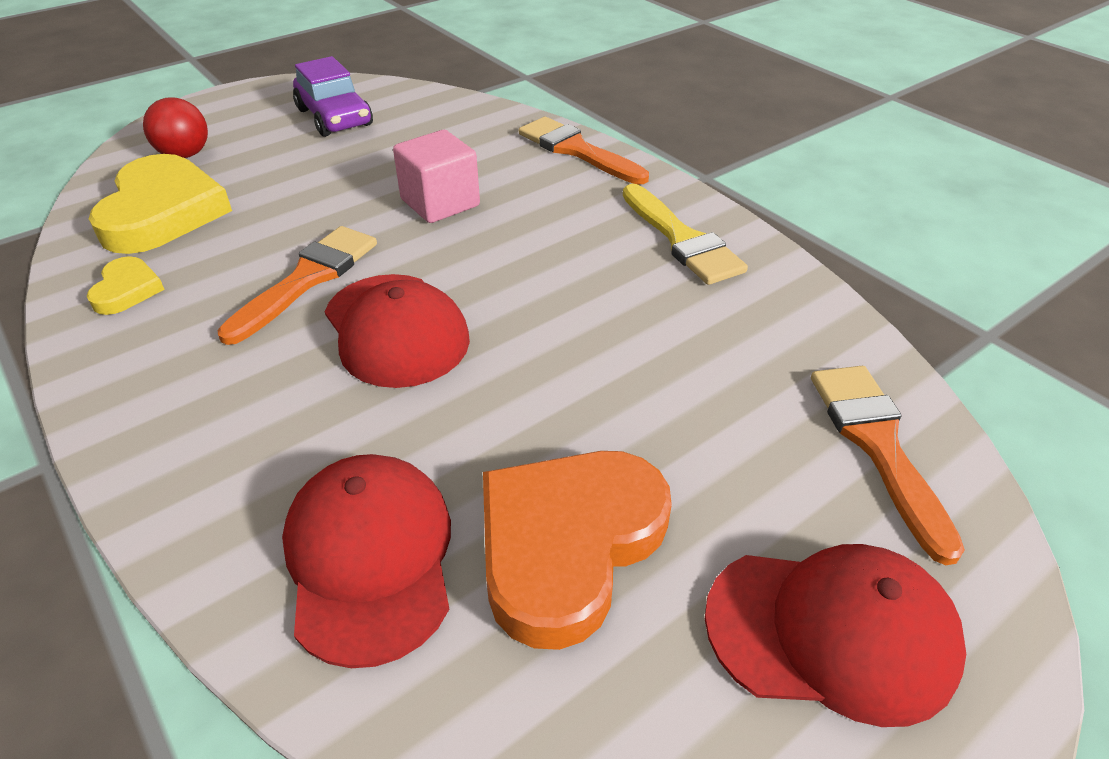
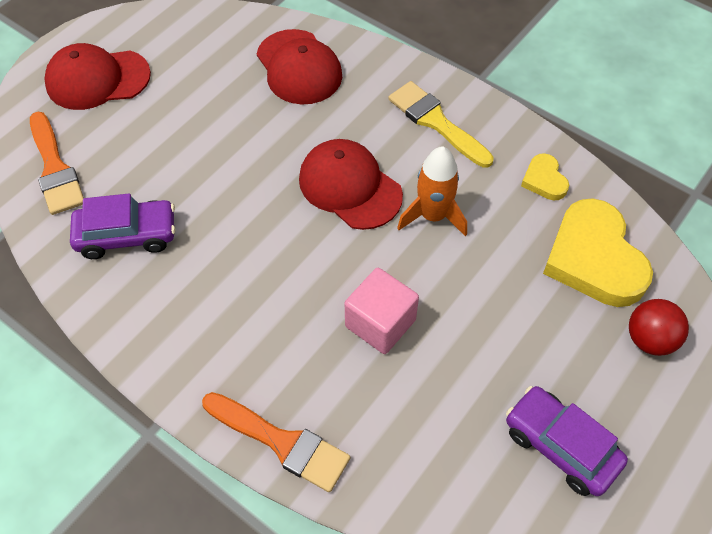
camera: 165 degrees right, 15 degrees up
orange brush [217,226,377,345] -> orange rocket [397,146,467,236]
orange heart [483,451,672,650] -> none
yellow brush [623,184,748,285] -> yellow brush moved to [388,81,494,168]
none -> purple car [70,193,175,259]

